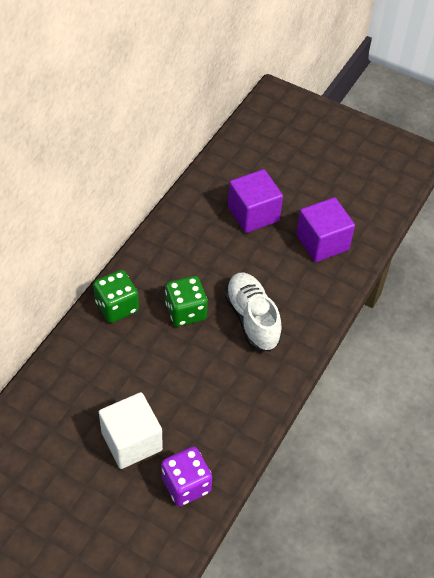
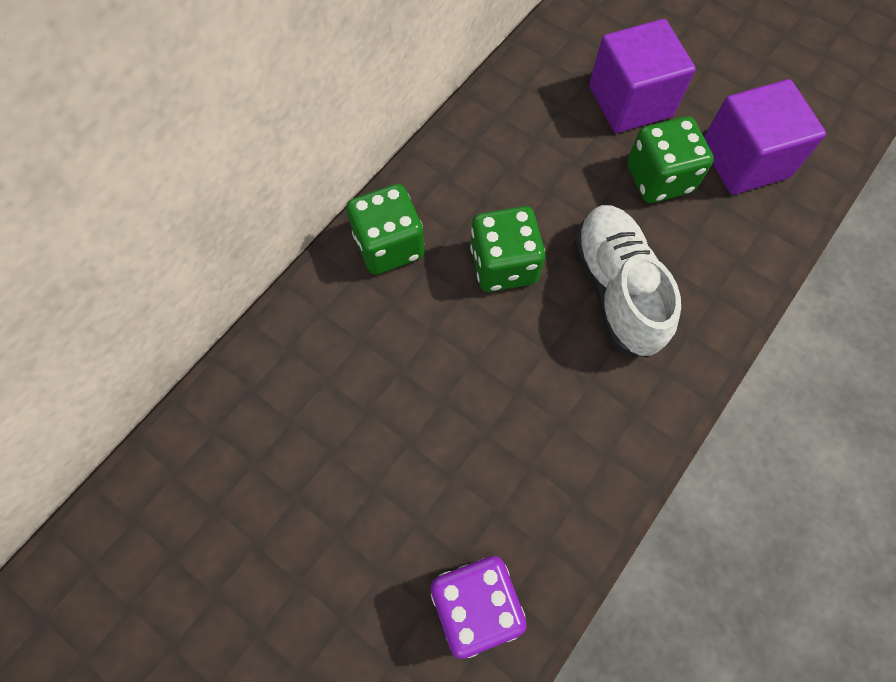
camera: 10 degrees right, 15 degrees up
white cube [99,392,163,469] -> none
none -> green dice [627,116,714,203]

